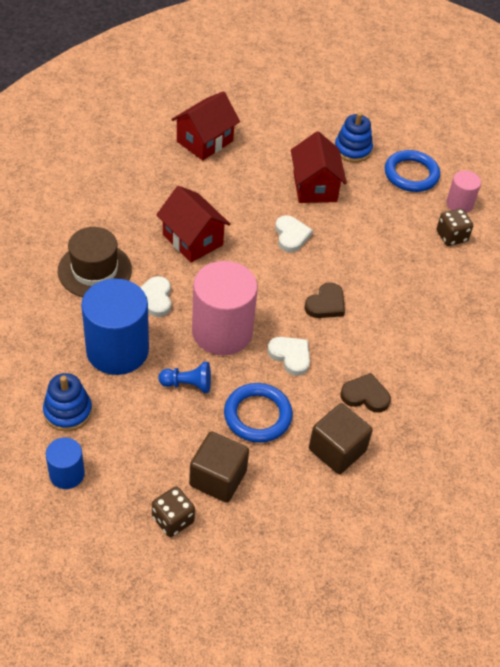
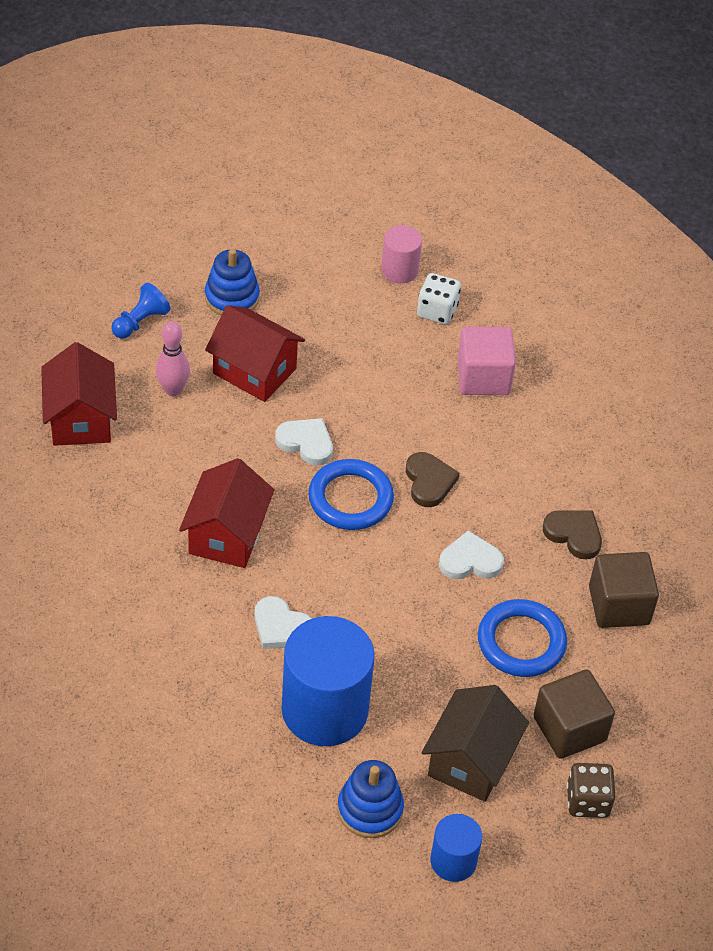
camera: 50 degrees left, 0 degrees up
brown hat [58,227,132,297] -> none
red house [156,186,231,263] -> red house turned 75 degrees counterclockwise [179,458,274,568]
blue pawn [159,362,211,393] -> blue pawn moved to [111,283,171,339]
pink cylinder [192,261,258,355] -> none
brown heart [341,373,391,413] -> brown heart turned 75 degrees clockwise [543,510,602,559]
blue ring [385,150,440,192] -> blue ring moved to [308,459,394,530]
brown dice [436,209,473,246] -> white dice [417,273,461,325]
none -> pink bowling pin [156,321,190,396]
none -> brown house [422,685,529,802]
none -> pink cube [457,326,516,395]

